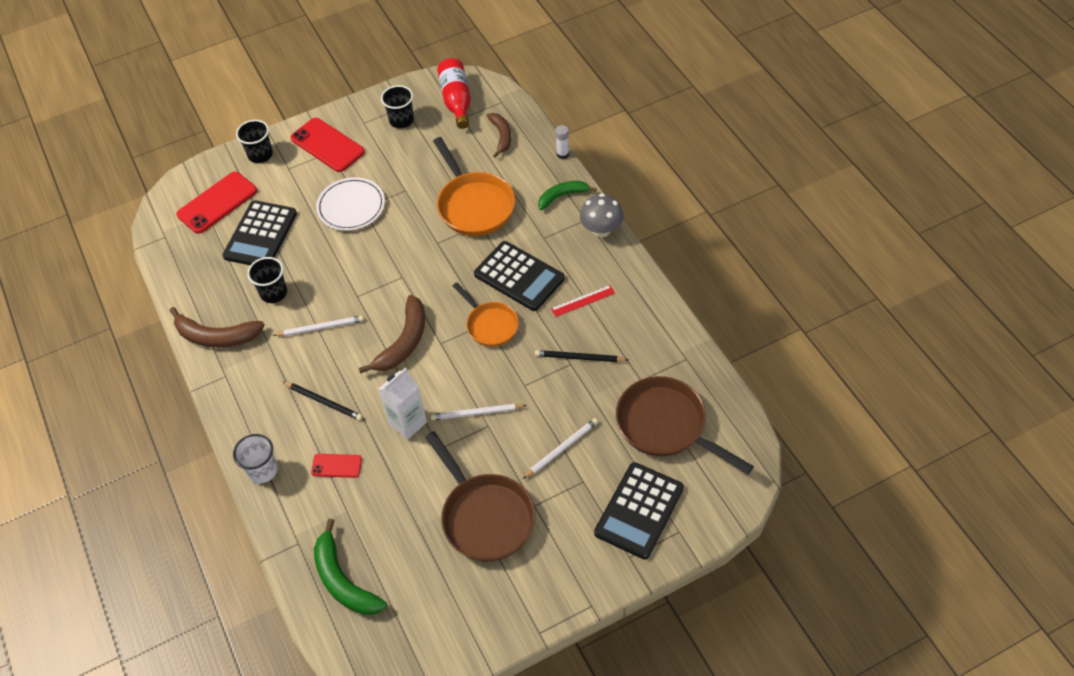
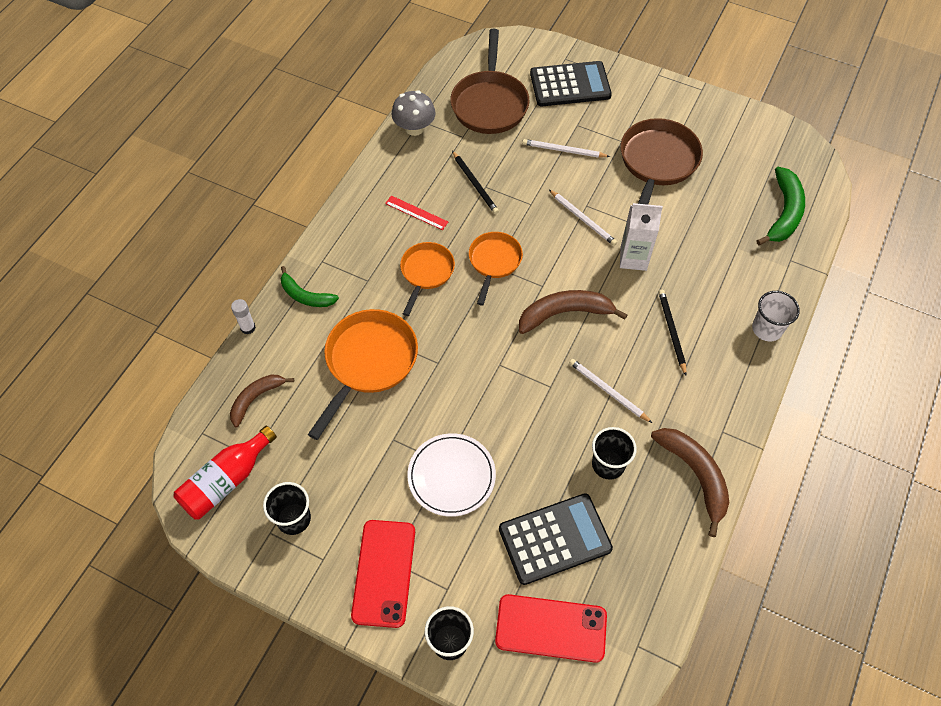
camera: 130 degrees left, 5 degrees up
red phone [311,454,362,478] -> none
black calculator [474,241,565,311] -> orange pan [400,242,455,316]
grey mushroom [580,193,624,237] -> grey mushroom moved to [391,90,436,136]

